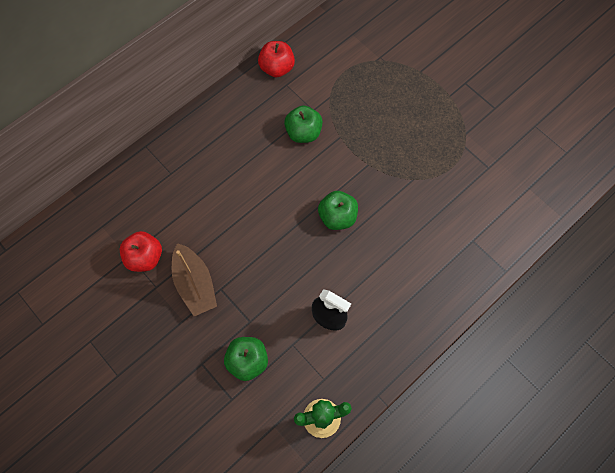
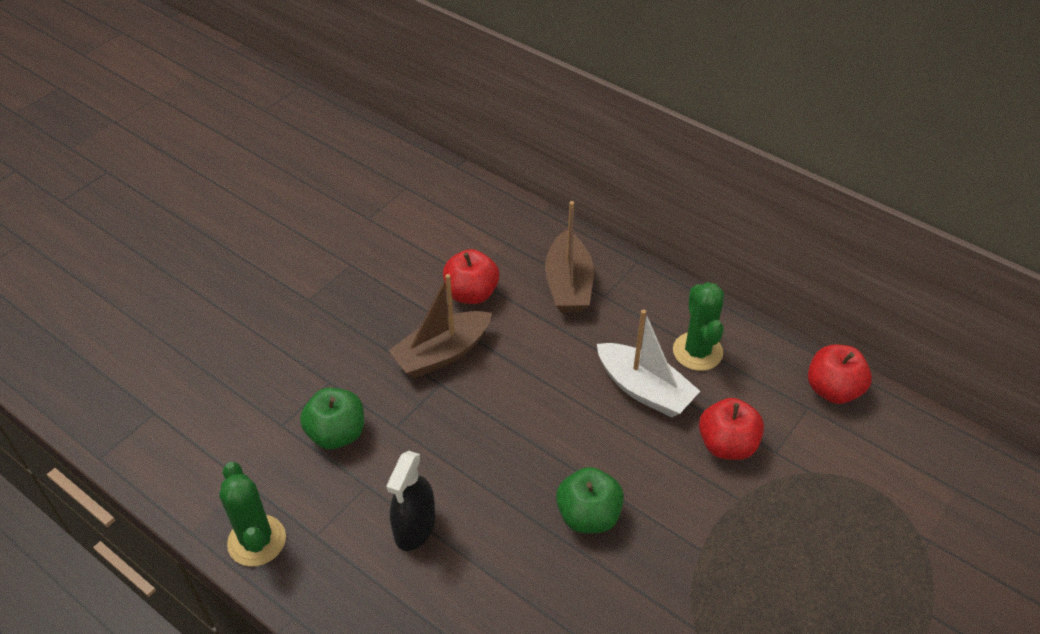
camera: 80 degrees right, 20 degrees down
green apple [284,105,323,143] -> red apple [699,398,764,460]
none -> brown boat [545,201,594,313]
none -> white boat [597,309,700,417]
none -> green cactus [673,282,724,371]

